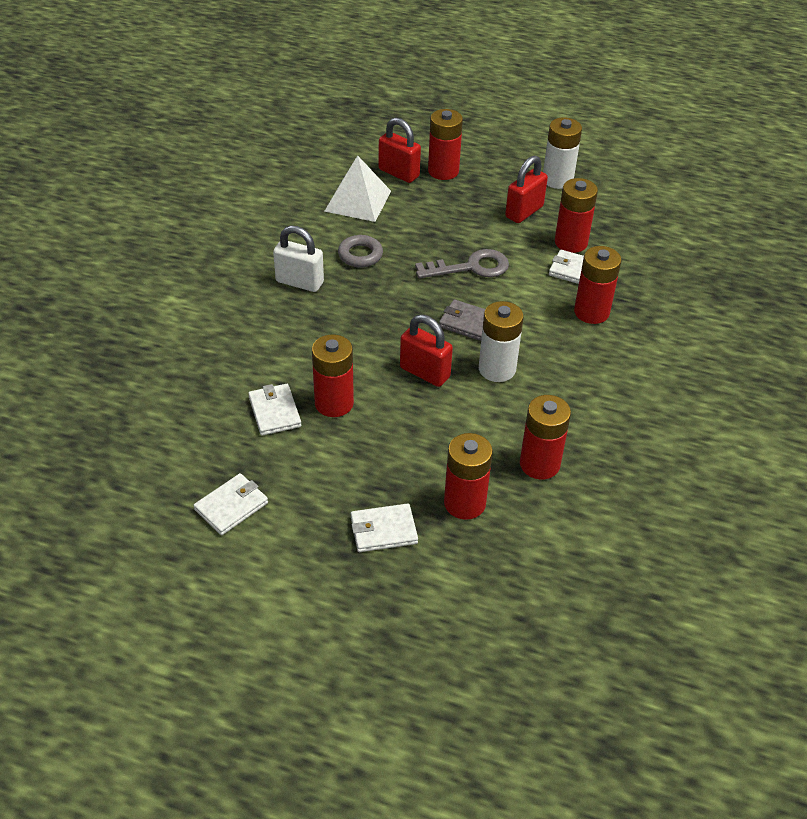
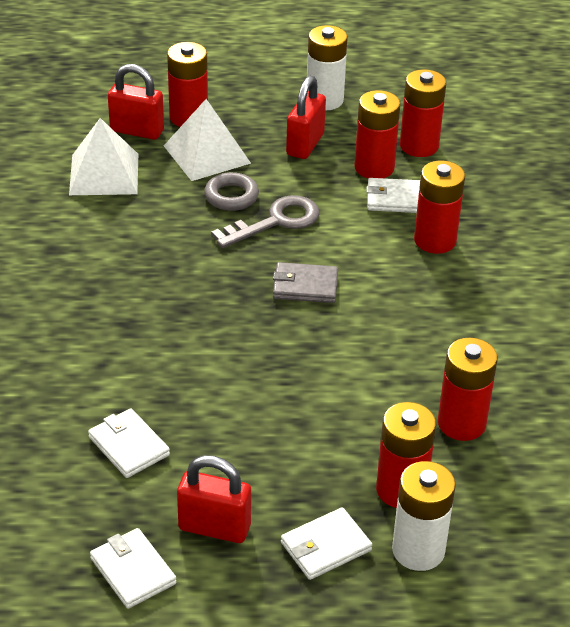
camera: 20 degrees left, 5 degrees down
white wallet [194,473,268,535] -> white wallet turned 60 degrees counterclockwise [90,528,177,609]
white padlock [273,226,324,292] -> none
red battery [312,334,354,417] -> red battery moved to [400,69,446,157]
grey ring [338,235,383,267] -> grey ring moved to [204,172,259,211]
red padlock [400,314,453,387] -> red padlock moved to [177,455,251,543]
white battery [479,301,524,382] -> white battery moved to [392,461,456,571]
none -> white pyramid [164,99,251,181]

